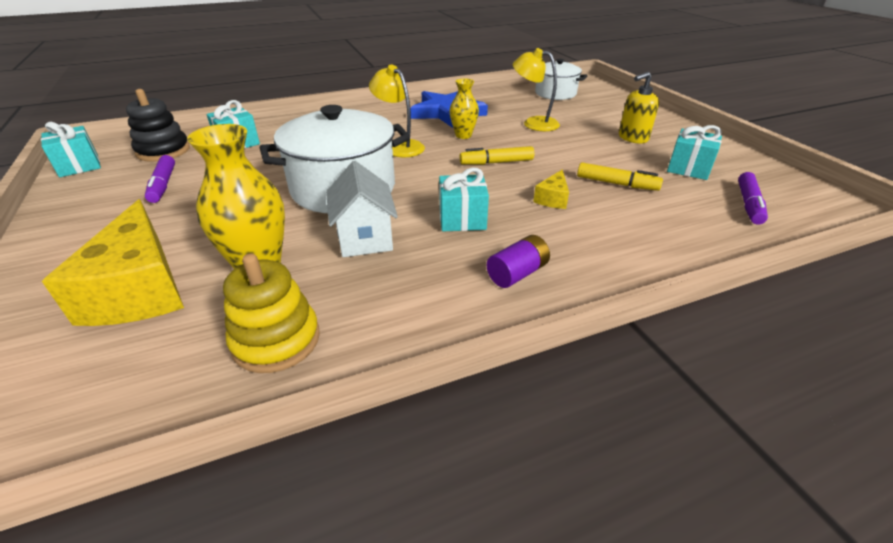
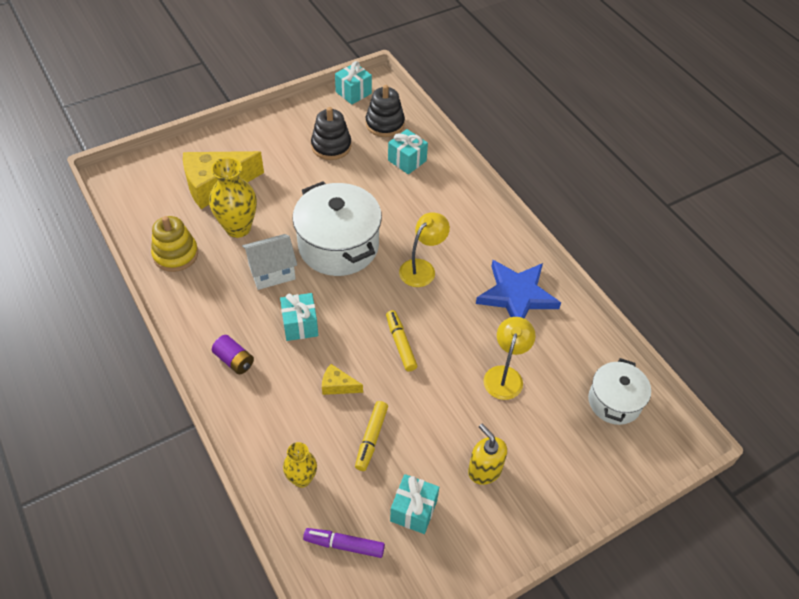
camera: 80 degrees right, 15 degrees up
purple marker [145,155,175,203] -> black stacking toy [311,107,351,160]
yellow vase [449,78,479,139] -> yellow vase moved to [283,442,317,488]

